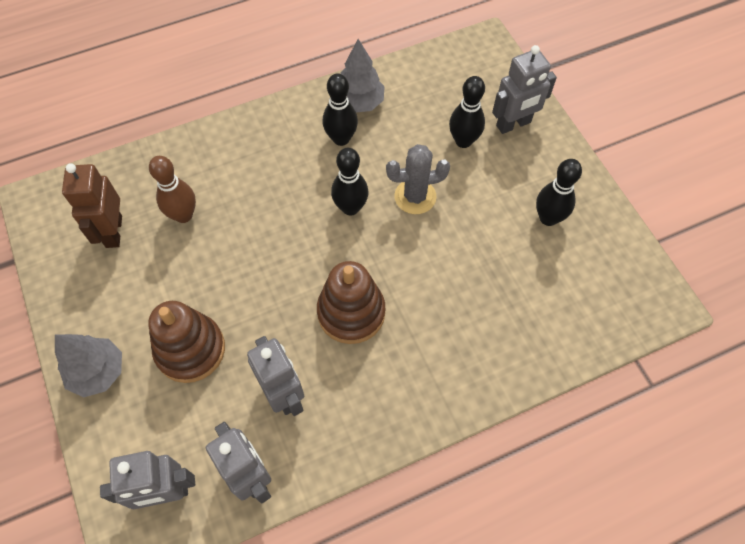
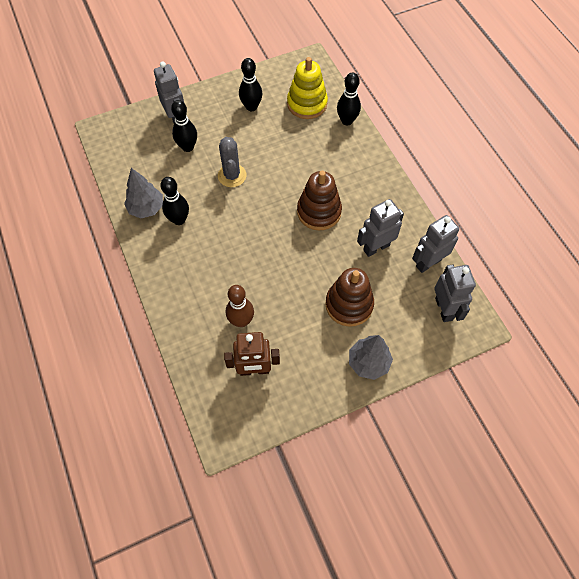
camera: 90 degrees left, 0 degrees up
black bowling pin [331,148,369,216] -> black bowling pin moved to [337,72,361,125]
none -> yellow stacking toy [287,57,328,119]

